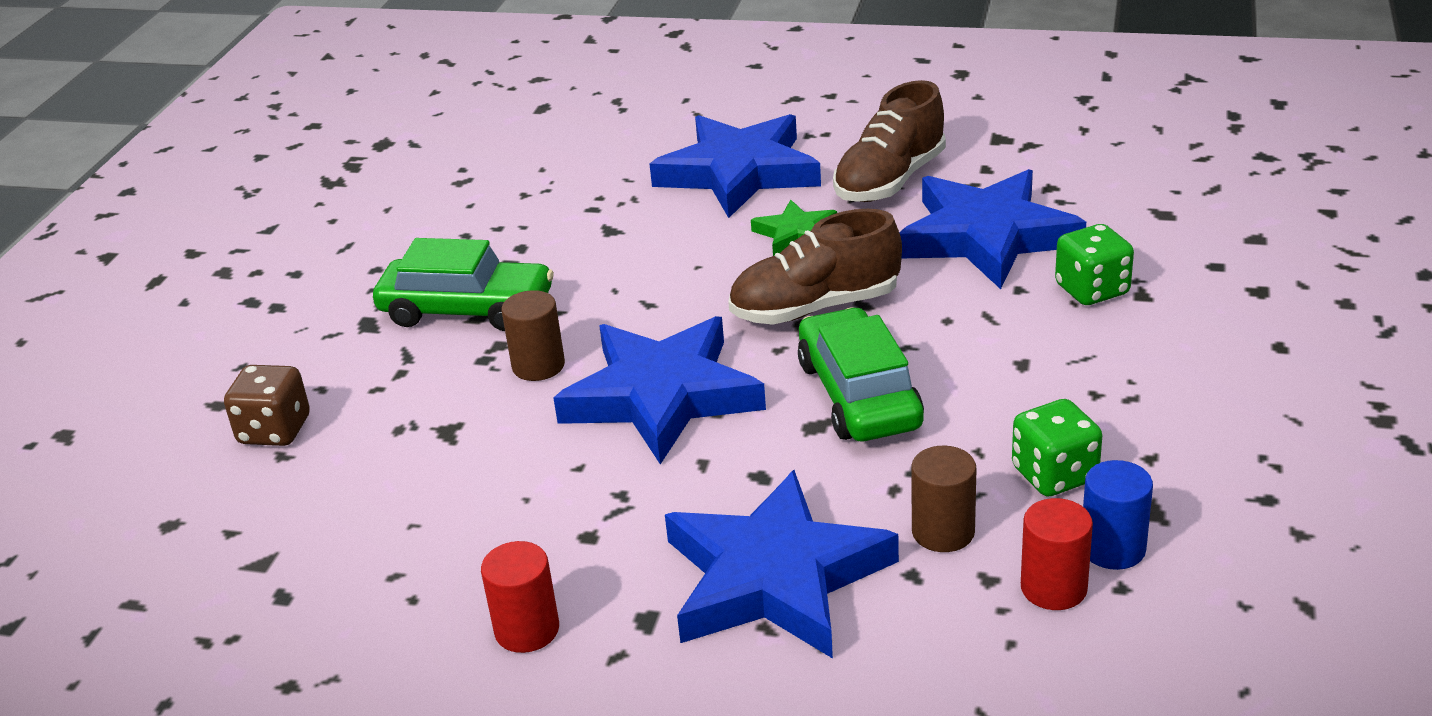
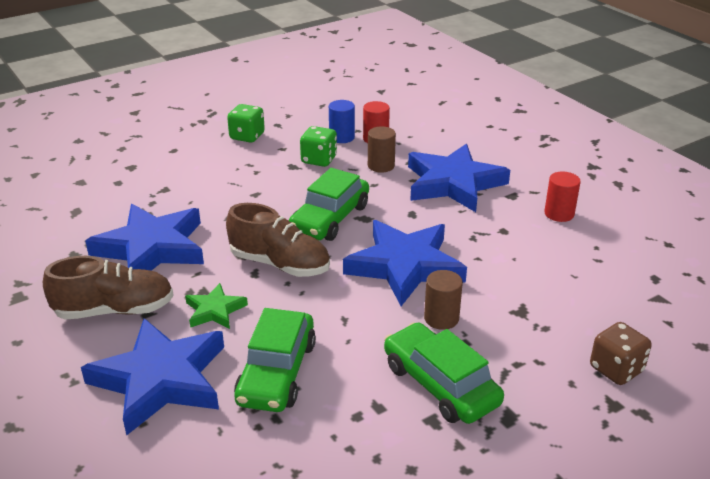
camera: 140 degrees left, 0 degrees up
green dice [1055,224,1134,305] -> green dice moved to [227,104,265,143]
none -> green car [234,308,316,412]

